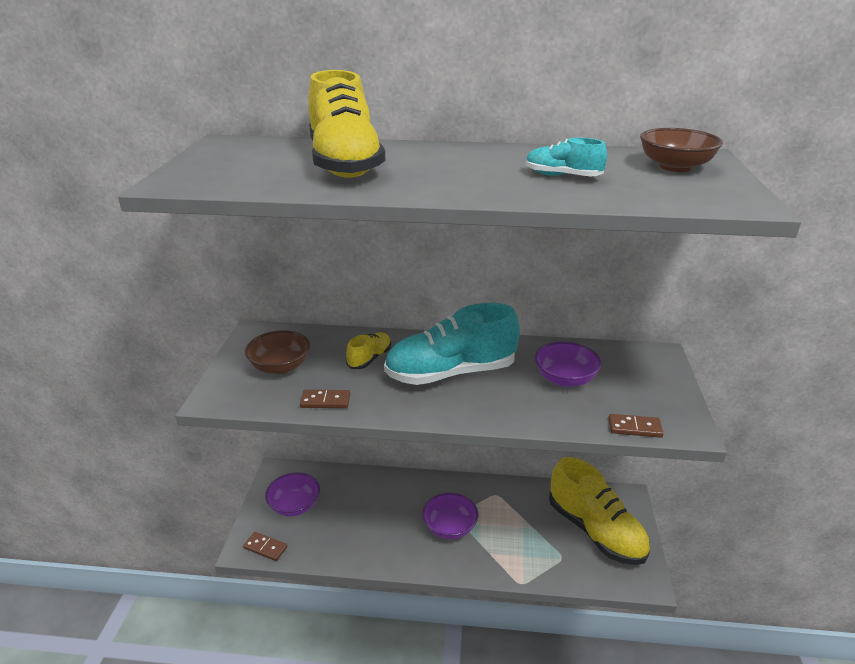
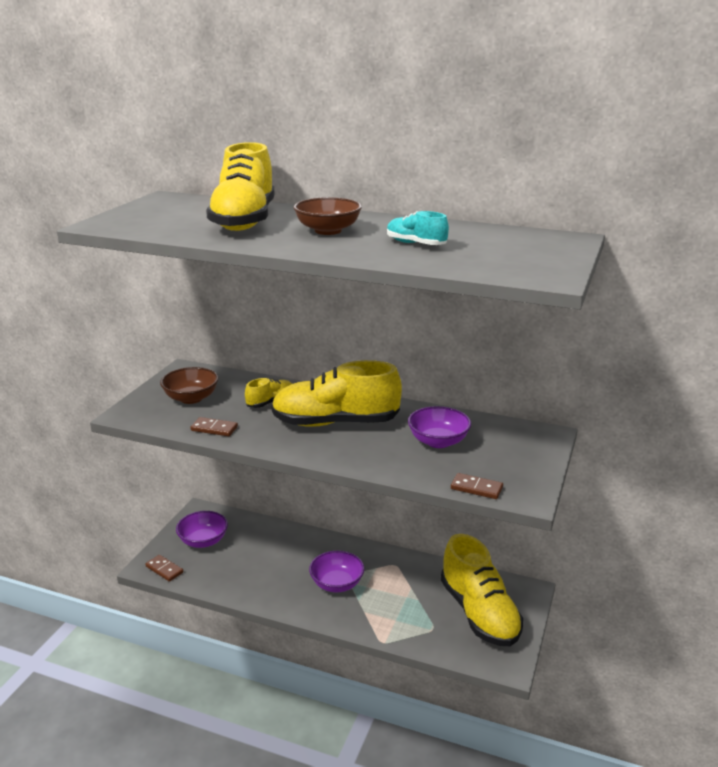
camera: 15 degrees right, 5 degrees down
turquoise shoe [384,303,520,385] -> yellow shoe [271,360,402,427]
brown bowl [640,128,723,172] -> brown bowl moved to [293,197,362,235]

